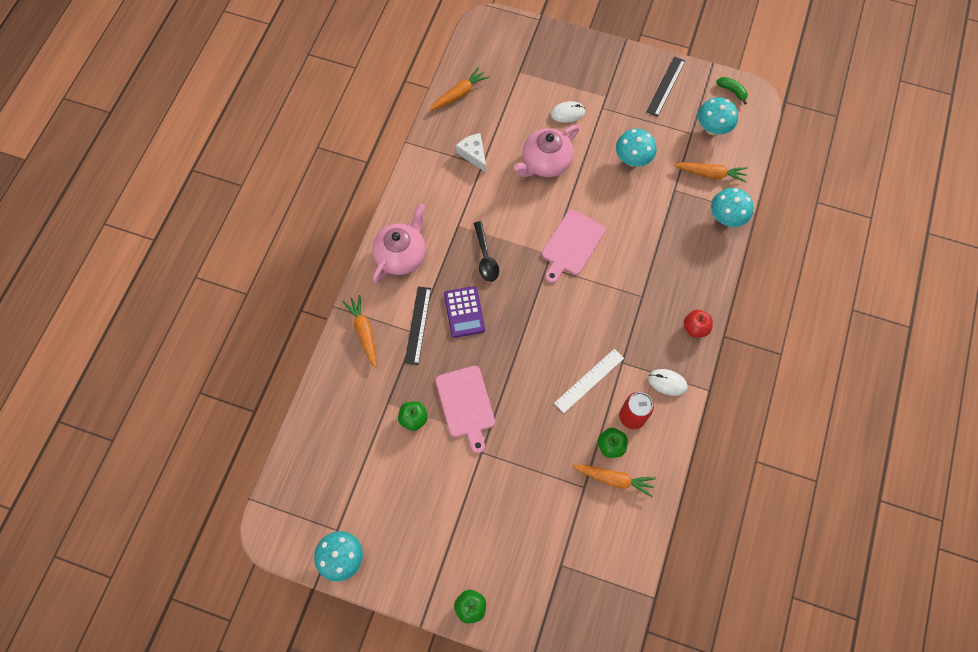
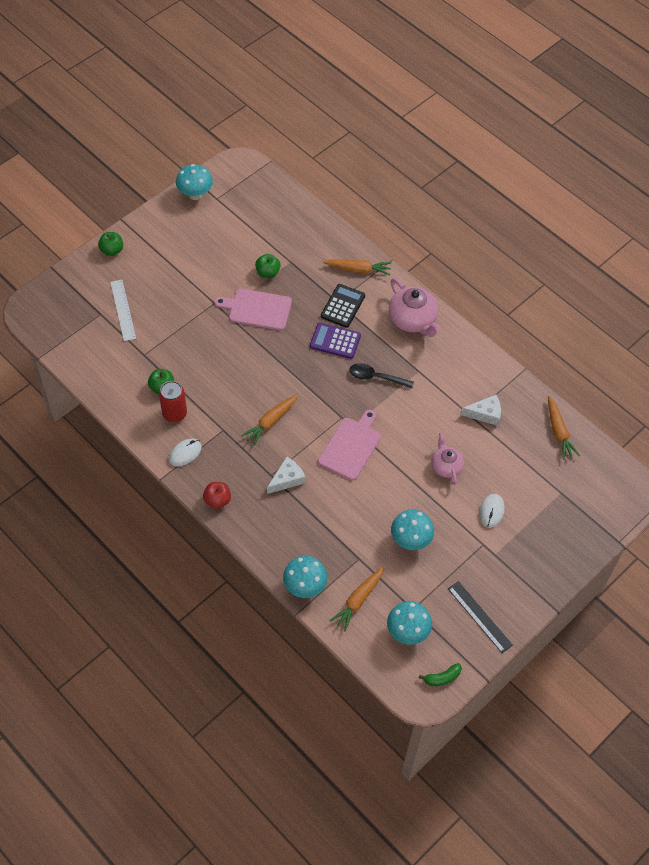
camera: 115 degrees right, 10 degrees down
black ruler [405,287,431,365] -> black calculator [321,284,365,328]
pink teapot [514,125,579,177] -> pink teapot [432,432,464,485], size x0.62
pink cutting board [542,210,606,283] -> pink cutting board turned 60 degrees clockwise [318,410,381,480]
white ruler [554,349,624,413] -> white ruler moved to [110,280,136,341]
orange carrot [572,465,656,497] -> orange carrot moved to [241,394,298,446]
none -> white cheese [267,457,305,494]

